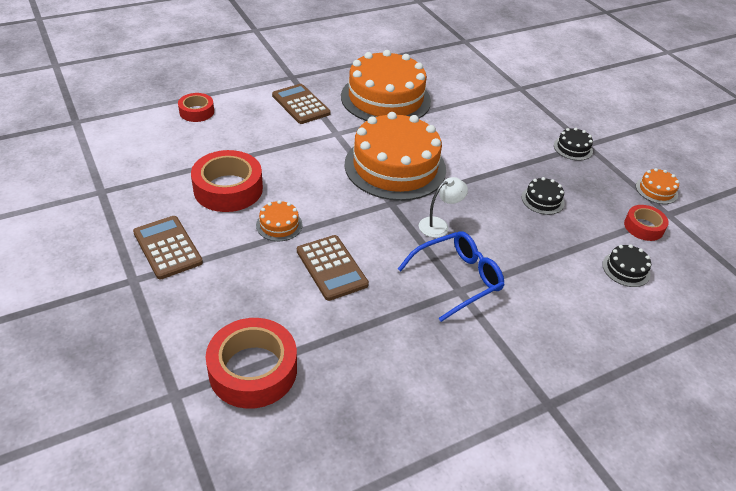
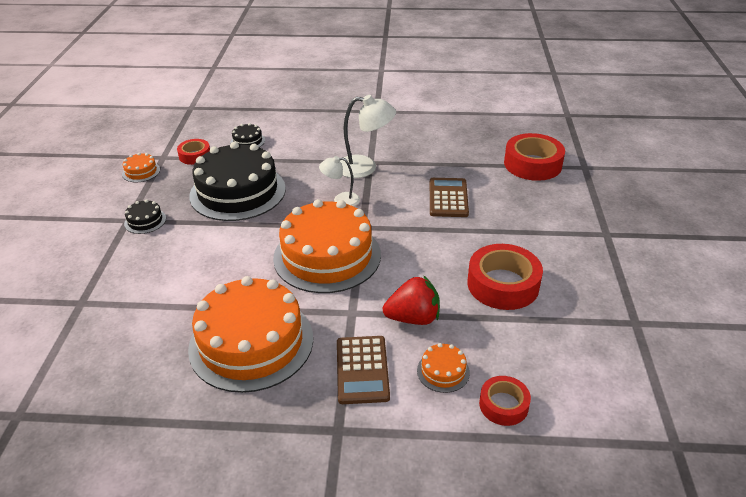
camera: 145 degrees left, 5 degrees down
brown calculator [133,216,203,279] -> none
orange cake [256,200,303,241] -> orange cake moved to [417,343,470,393]
blue glasses [398,231,504,322] -> white lamp [340,95,396,178]
black cake [522,177,564,215] -> black cake [189,142,286,221], size x2.47
none -> red strawberry [383,275,440,325]

